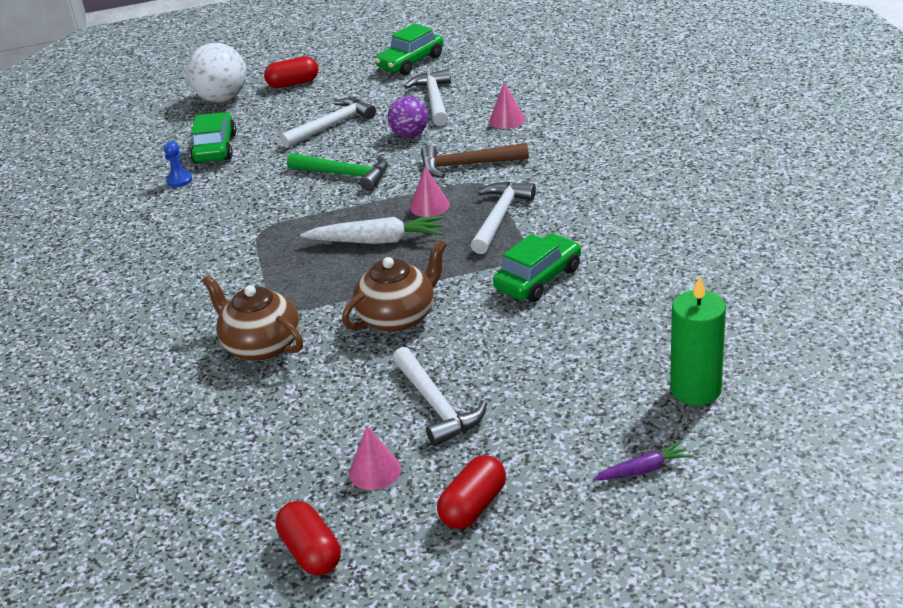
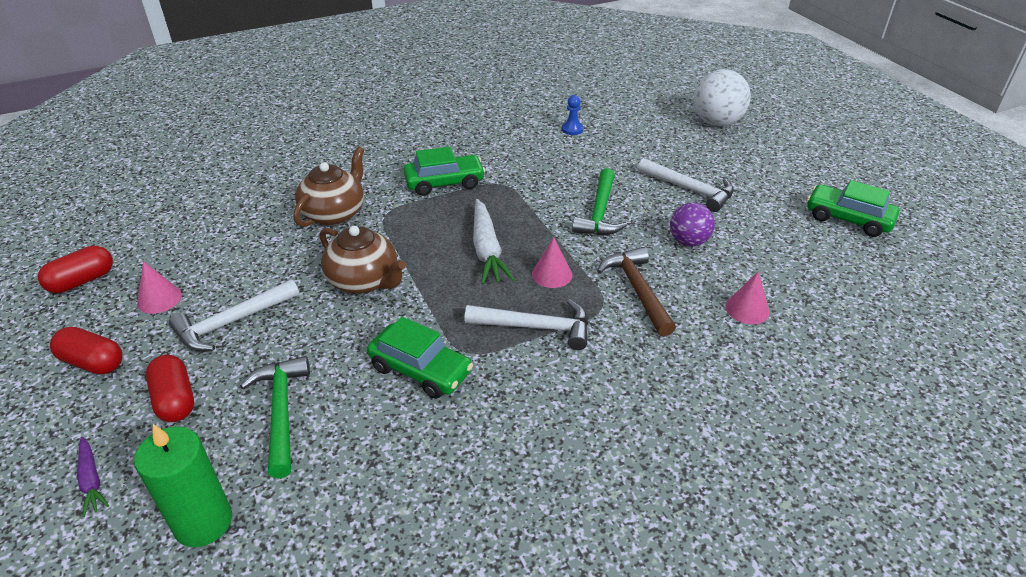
camera: 75 degrees right, 5 degrees up
green car [190,112,236,163] -> green car moved to [403,147,485,196]
red capsule [264,56,318,88] -> red capsule moved to [146,355,194,422]
white hammer [404,69,451,126] -> none
none -> green hammer [240,356,310,479]

